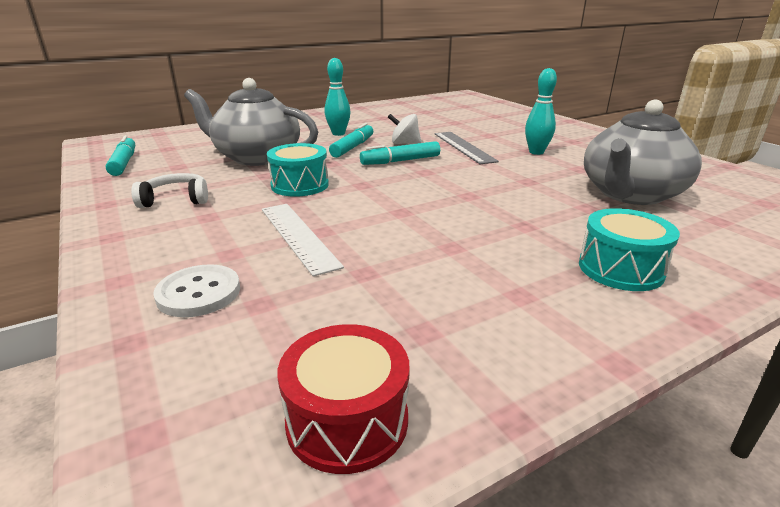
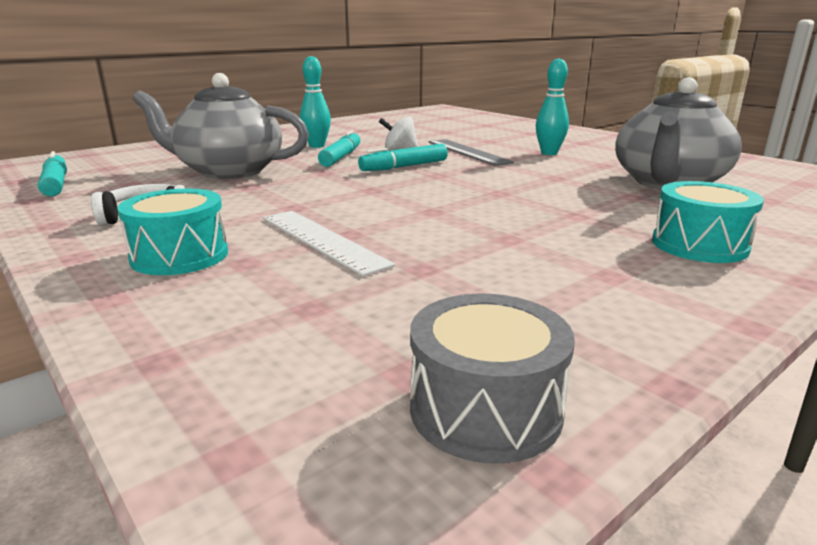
camera: 10 degrees left, 5 degrees down
white button [153,264,240,317] -> none
turquoise drum [267,143,329,197] -> turquoise drum moved to [117,189,228,275]
red drum [278,324,410,474] -> grey drum [410,294,575,464]

